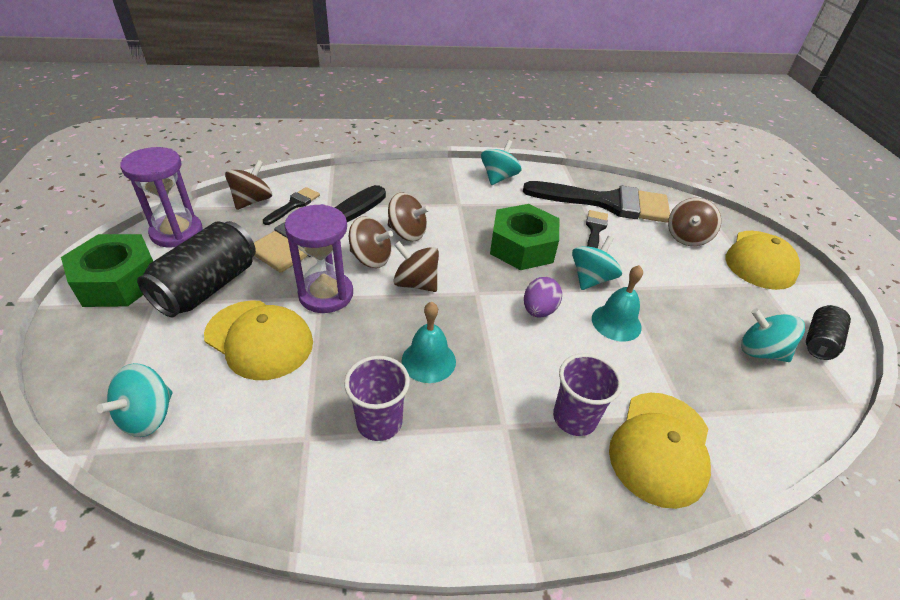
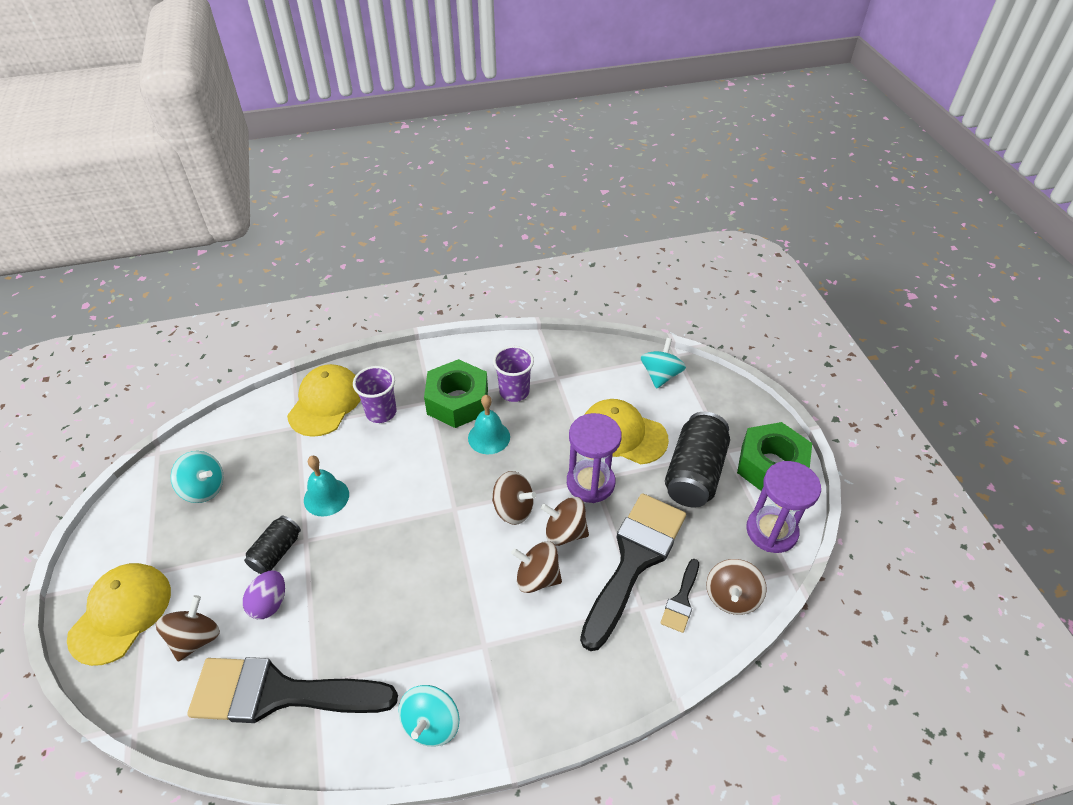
camera: 175 degrees right, 5 degrees up
green nut [490,204,559,270] -> green nut moved to [424,359,488,428]
purple egg [524,277,562,317] -> purple egg moved to [243,570,285,619]
turquoise spinning top [572,236,622,290] -> none
black brush [586,210,608,249] -> none
black can [806,305,851,360] -> black can moved to [244,515,301,574]

